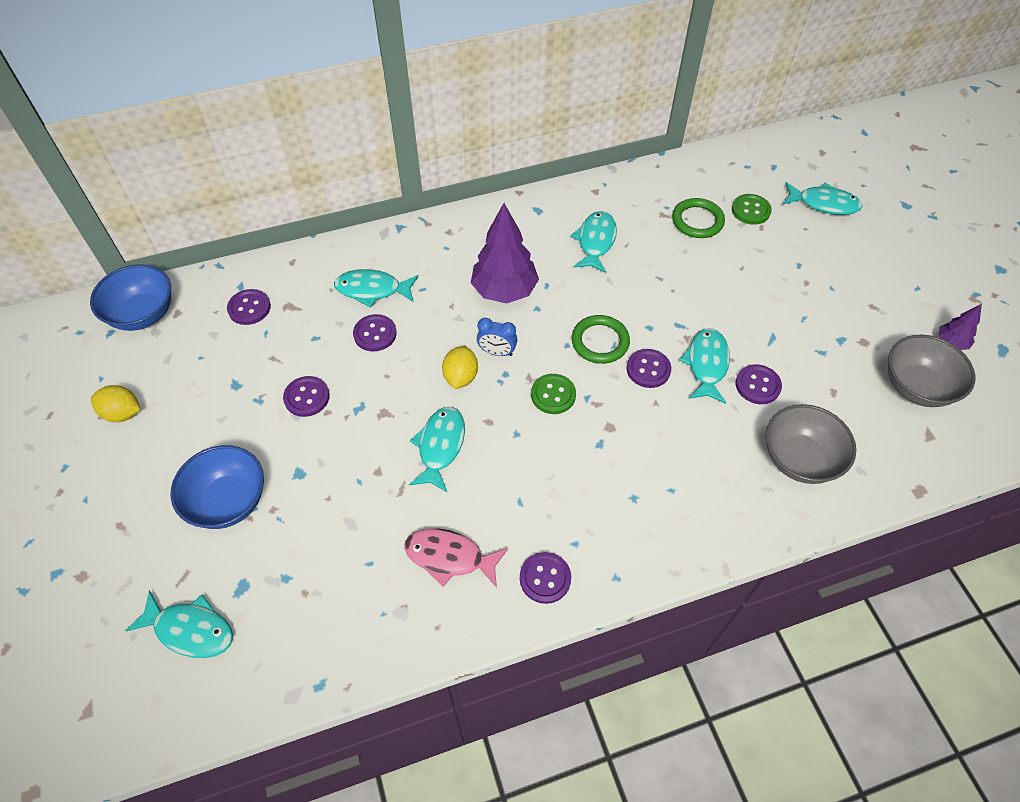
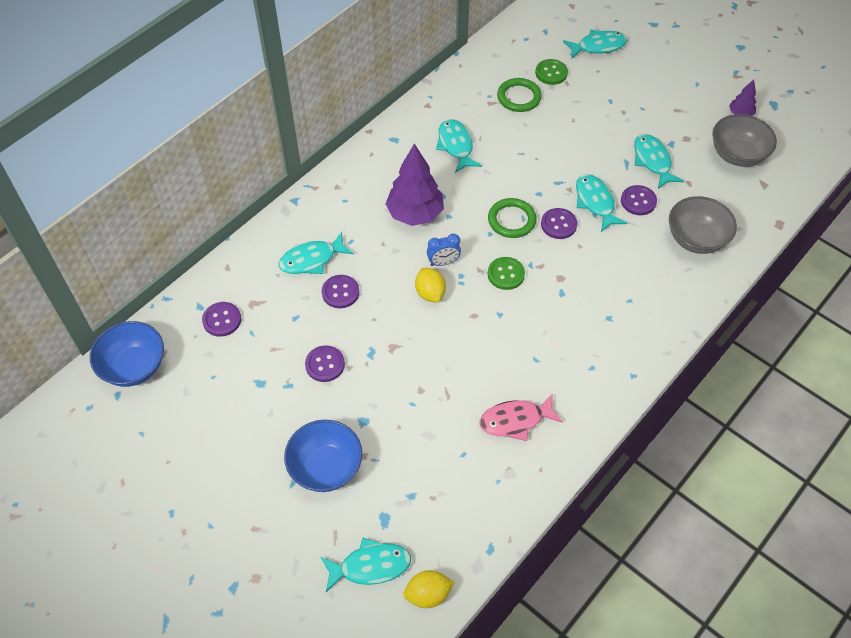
camera: 30 degrees left, 0 degrees up
yellow lemon [91,385,140,422] -> yellow lemon moved to [403,570,455,608]
turquoise fish [409,407,465,493] -> turquoise fish moved to [634,134,684,189]
purple button [520,552,571,604] -> none

